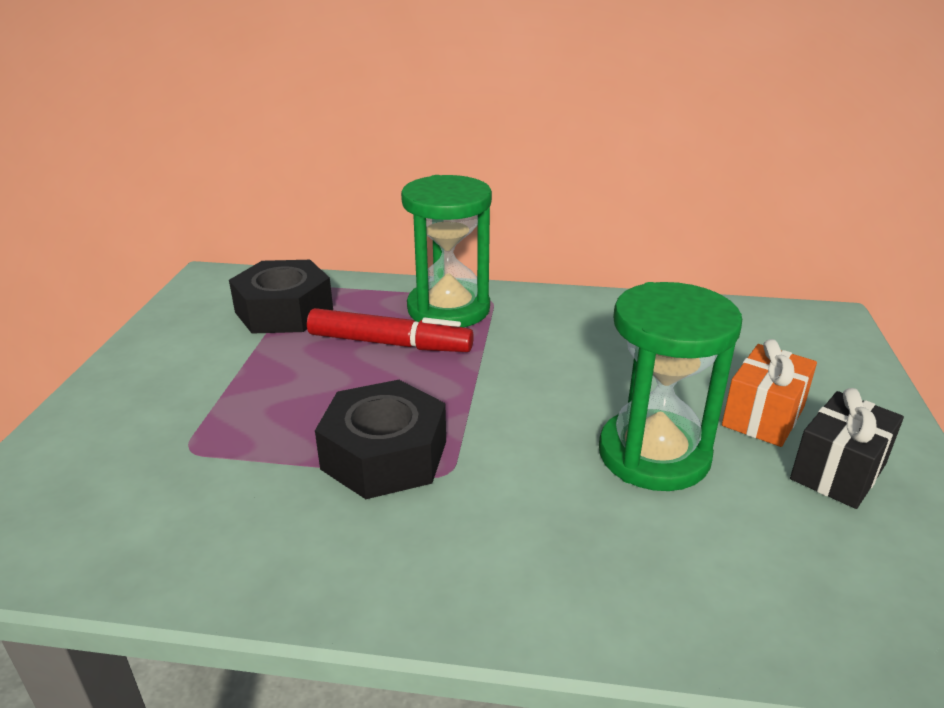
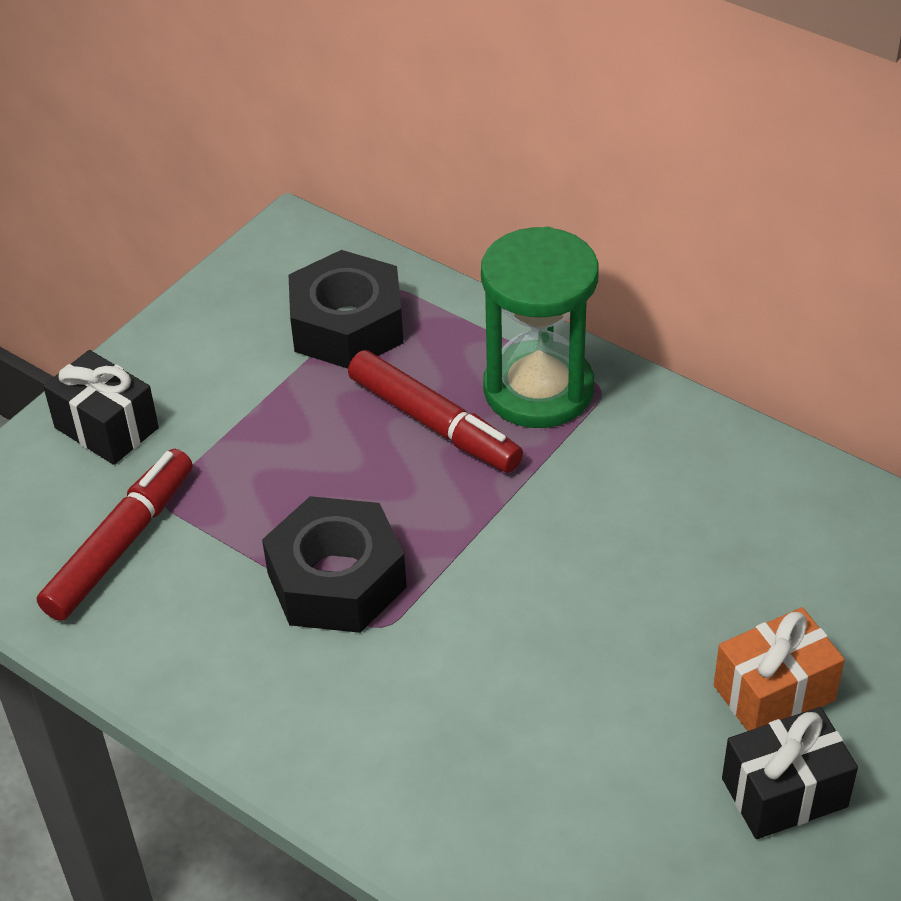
camera: 30 degrees right, 15 degrees up
green hourglass [599,282,742,491] -> none
none -> red marker [37,449,193,621]
none -> black gift [43,350,159,465]

